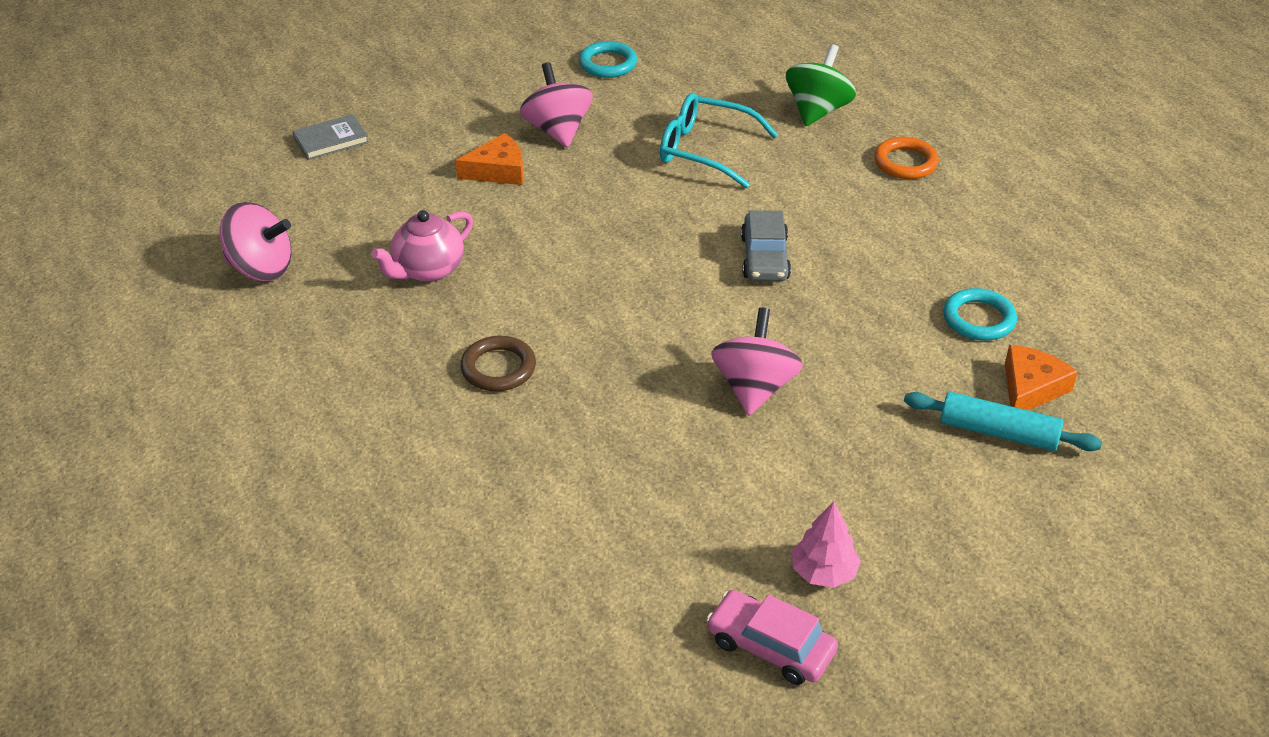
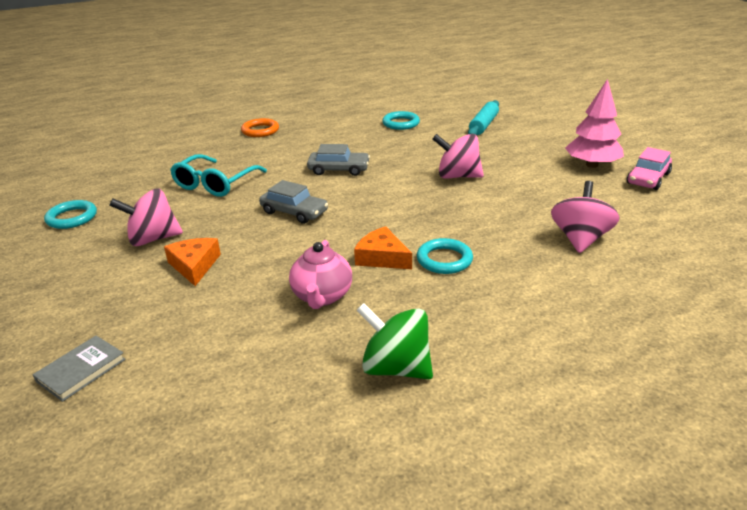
camera: 85 degrees left, 10 degrees down
pink spinning top [219,202,291,281] -> pink spinning top moved to [551,181,619,253]
grey book [293,114,369,160] -> grey book turned 60 degrees clockwise [33,336,126,402]
pink teapot [371,210,473,282] -> pink teapot turned 45 degrees clockwise [289,240,352,309]
brown ring [460,336,536,391] -> turquoise ring [417,238,473,274]
green spinning top [786,44,856,126] -> green spinning top moved to [356,303,433,379]
pink tree [792,501,861,588] -> pink tree [565,79,624,168], size x1.60
orange cheese [1005,345,1078,410] -> orange cheese moved to [354,226,412,269]
none -> grey car [259,180,328,224]

